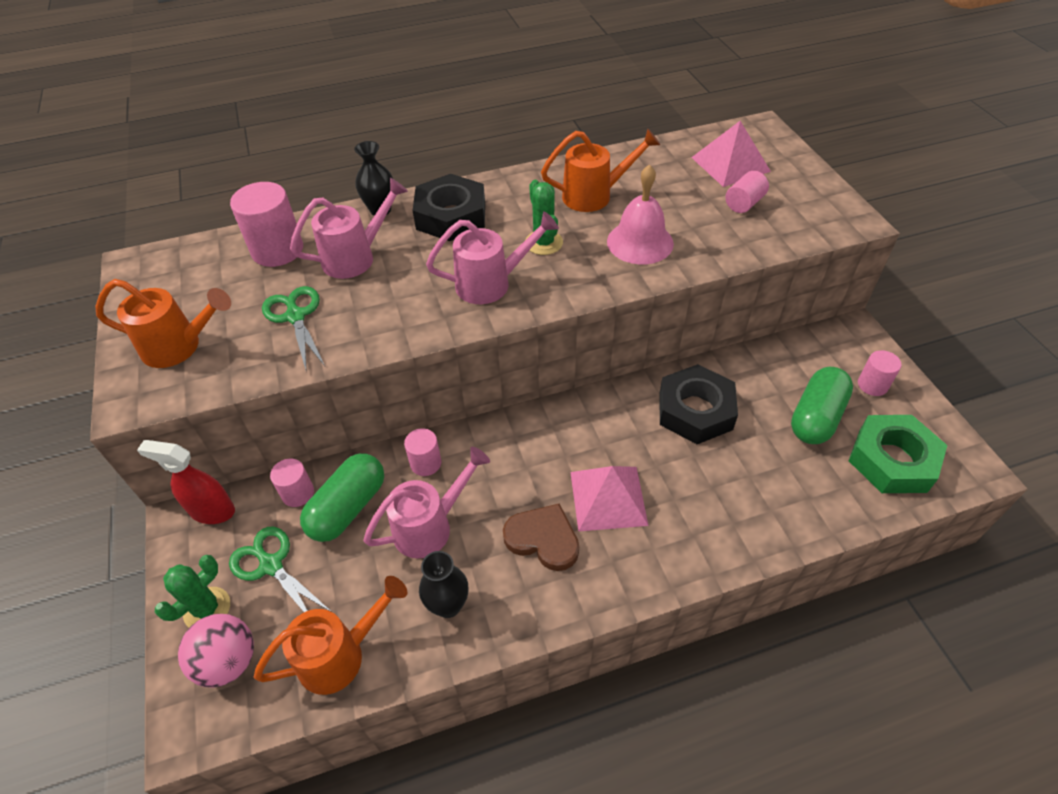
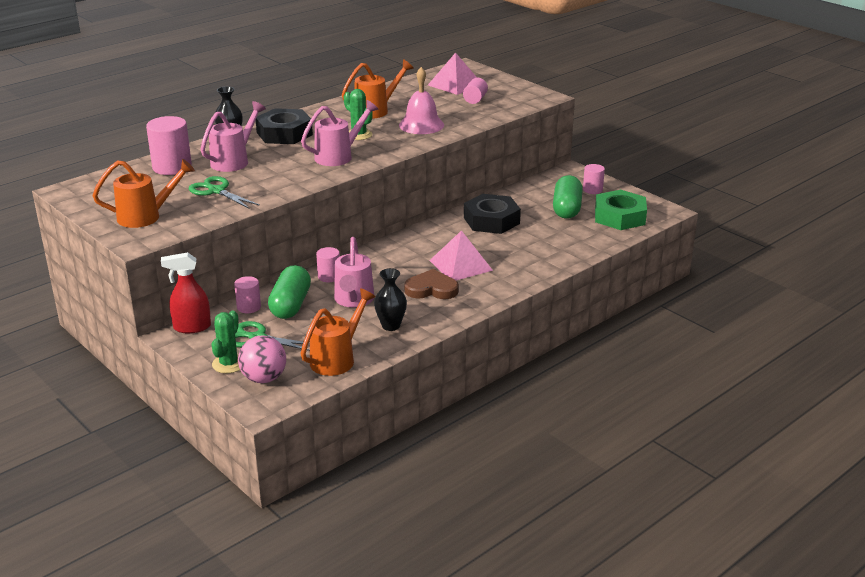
camera: 25 degrees left, 20 degrees down
pink watering can [363,447,490,559] -> pink watering can turned 150 degrees clockwise [334,237,374,307]

